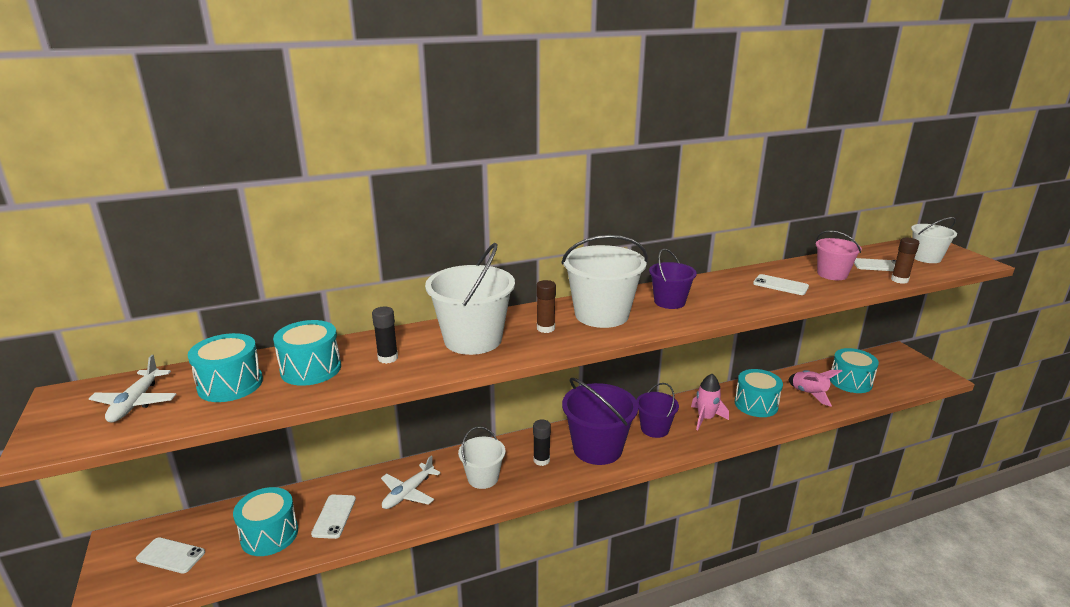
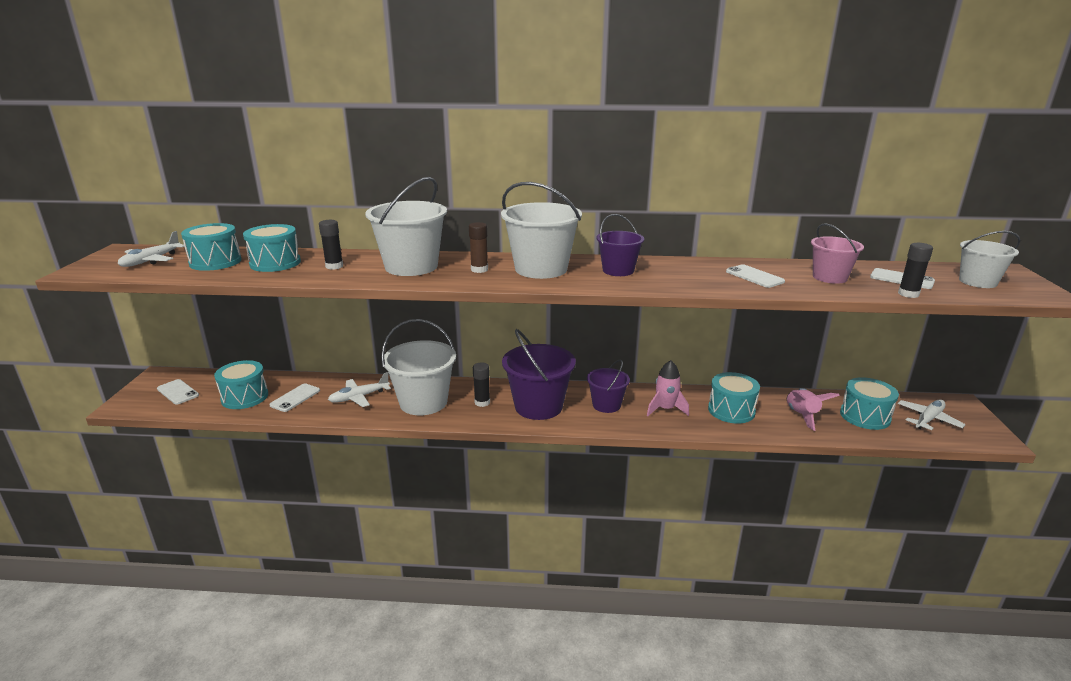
camera: 25 degrees right, 0 degrees up
white bucket [458,426,505,489] -> white bucket [381,319,456,415], size x1.69
brown glue stick [891,238,919,284] -> black glue stick [898,243,933,298]
none -> white plane [898,400,965,430]

